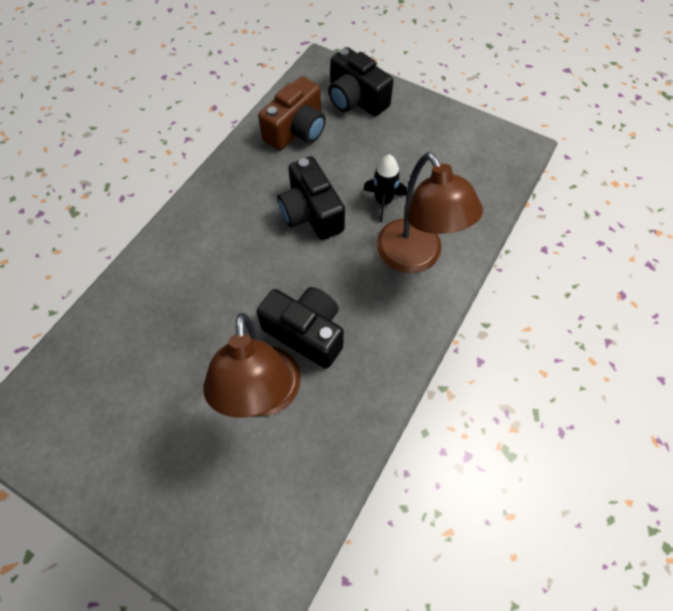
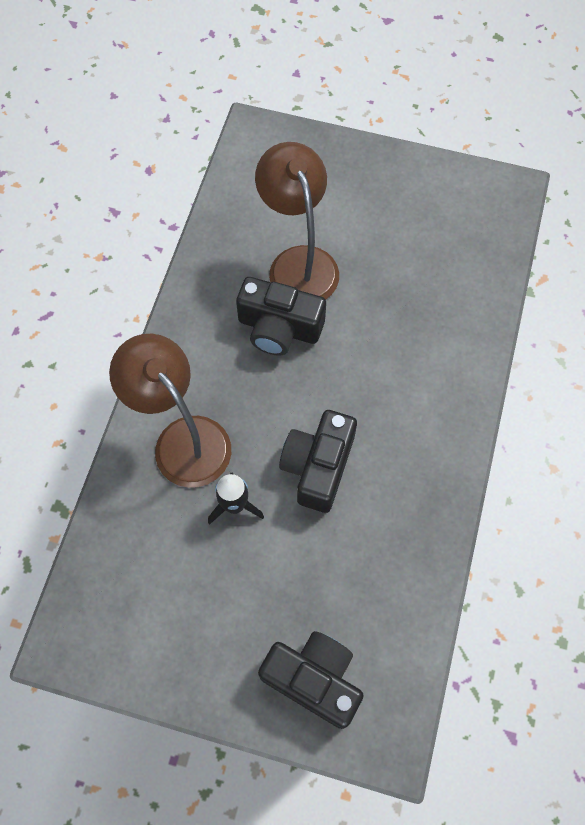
camera: 165 degrees right, 5 degrees up
brown camera [258,76,326,150] -> none
black camera [277,156,345,240] -> black camera turned 120 degrees counterclockwise [279,410,357,513]

